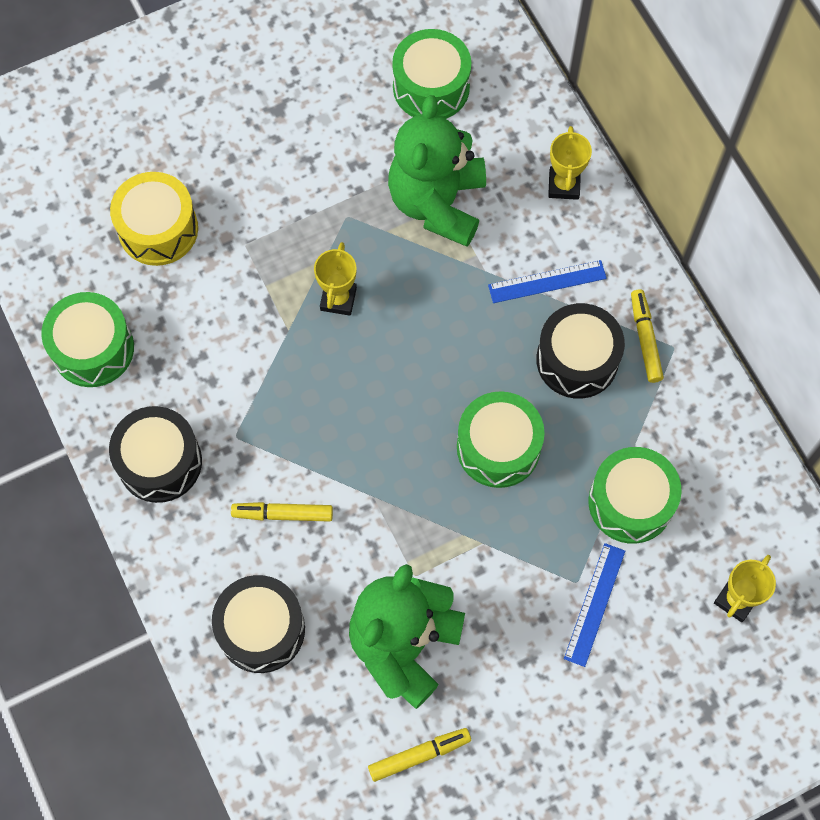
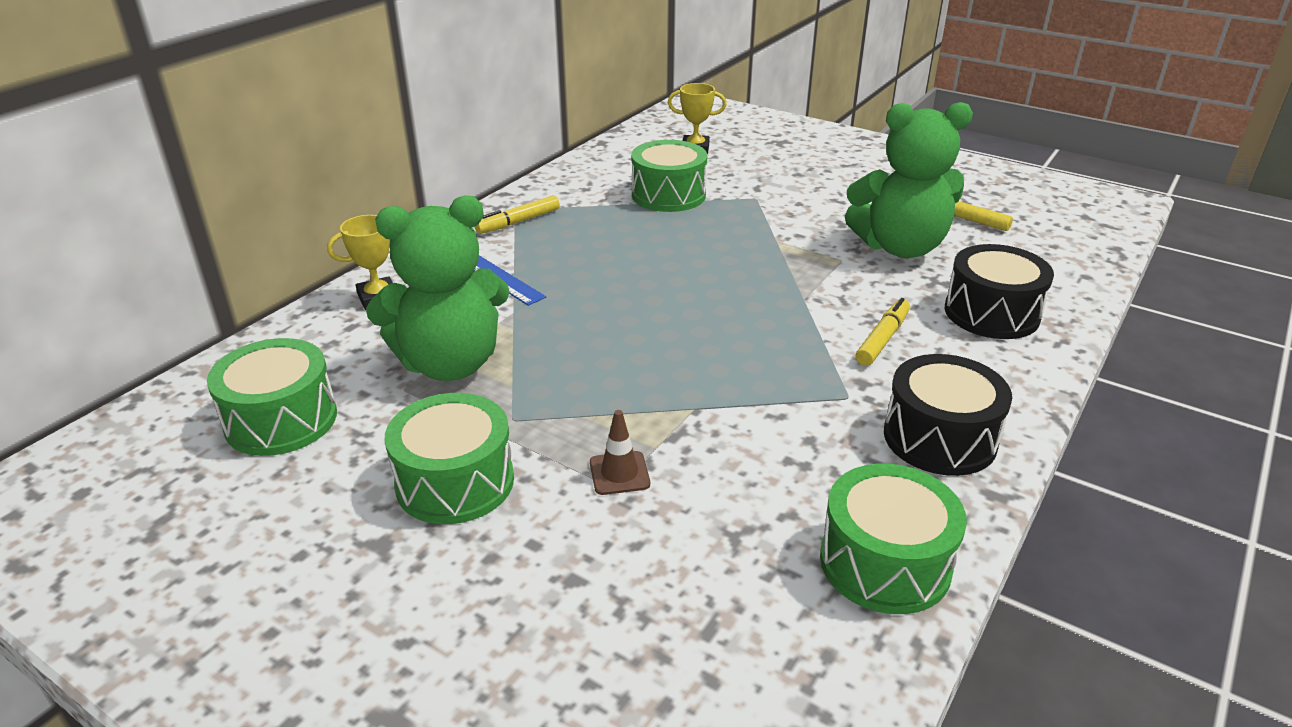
camera: 120 degrees left, 35 degrees down
yellow drum [110,172,198,266] -> none
yellow marker [231,502,333,522] -> yellow marker turned 120 degrees counterclockwise [855,298,910,366]
yellow trophy [314,242,357,316] -> none
green drum [457,391,545,488] -> green drum moved to [385,393,514,524]
black drum [536,303,625,399] -> none
blue ruler [564,543,625,667] -> none
none -> brown traffic cone [590,410,650,495]

